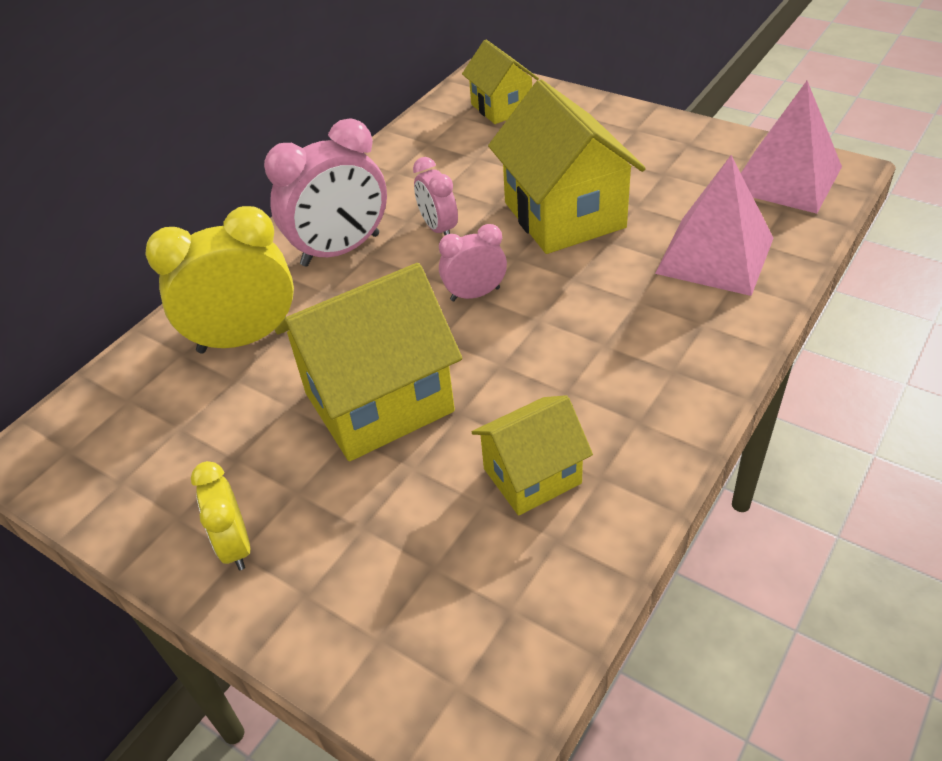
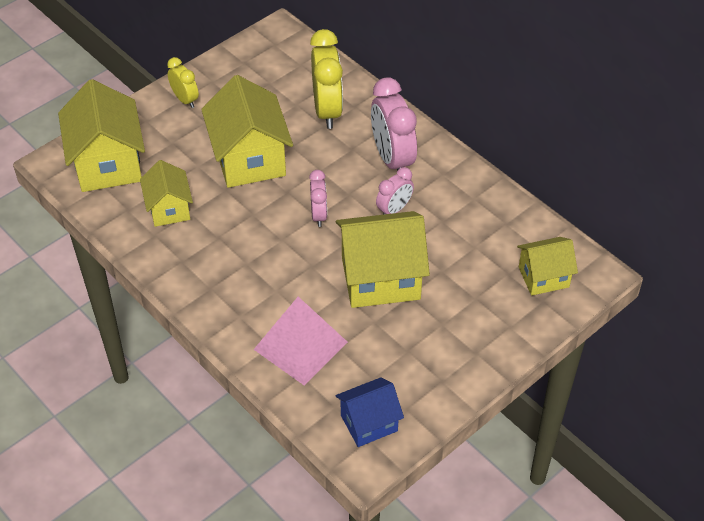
camera: 100 degrees right, 5 degrees up
yellow clock [191,461,250,570] -> yellow clock turned 60 degrees clockwise [167,57,199,108]
pink clock [413,157,458,235] -> pink clock turned 150 degrees clockwise [376,167,414,215]
pink pyramid [741,81,842,214] -> blue house [335,377,404,447]
none -> yellow house [58,79,145,192]

